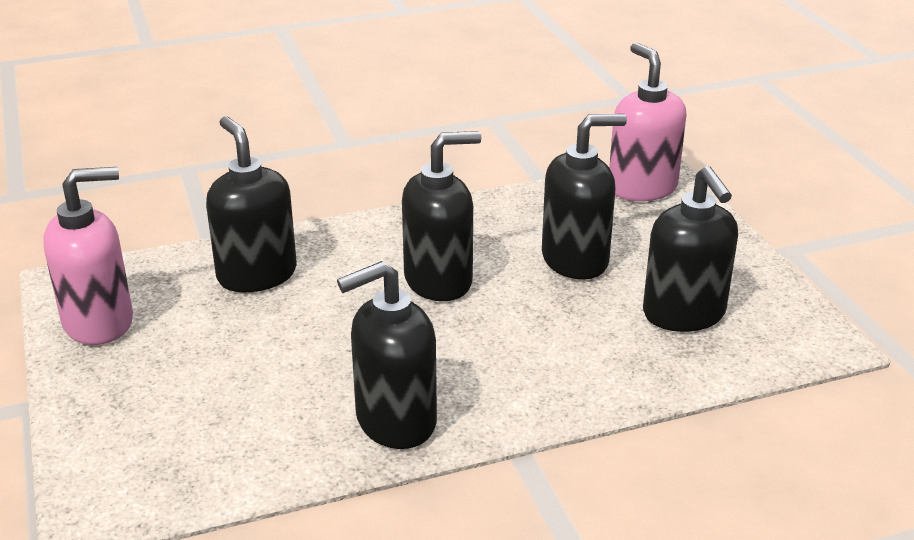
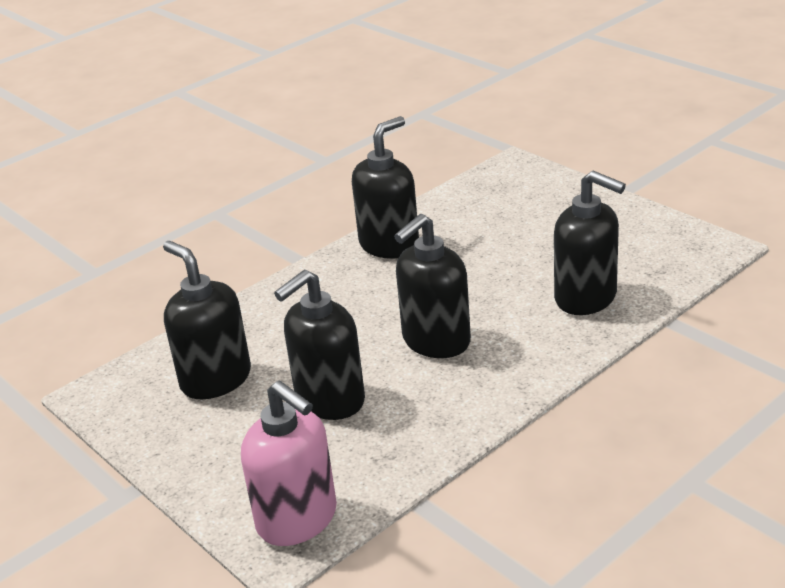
camera: 160 degrees right, 0 degrees up
pink soap dispenser [43,167,133,345] -> none

